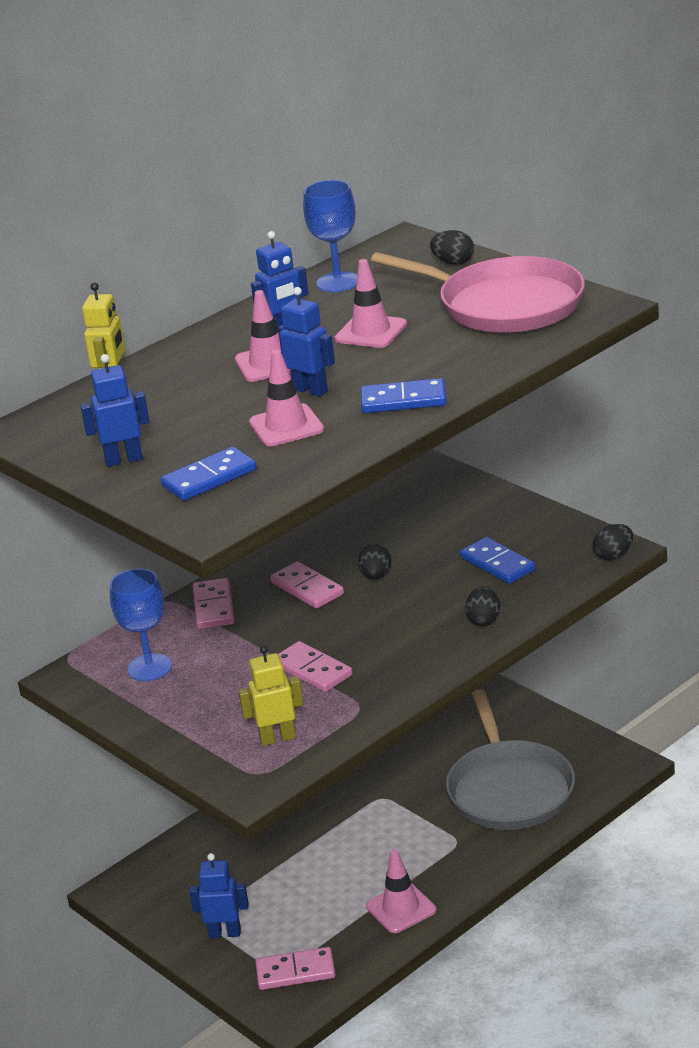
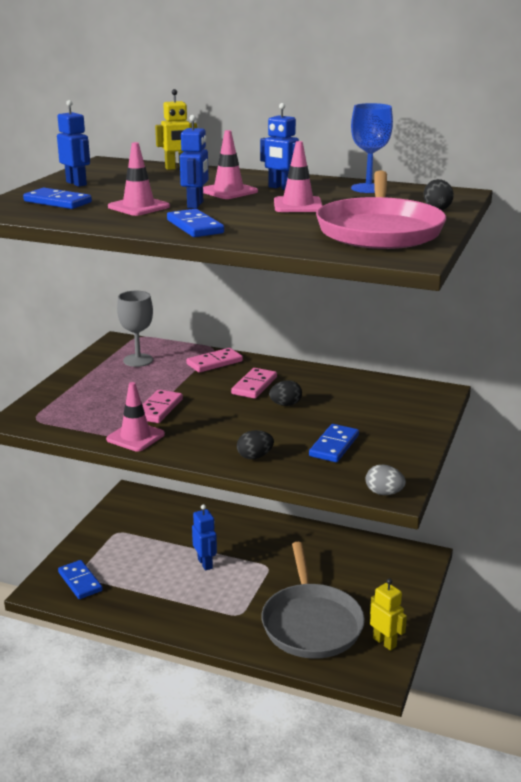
camera: 60 degrees right, 5 degrees down
blue goblet [110,569,172,681] -> grey goblet [117,291,153,367]
blue robot [189,853,249,938] -> blue robot moved to [192,504,217,571]
yellow robot [239,645,303,746] -> yellow robot moved to [370,578,407,651]
pink domino [255,947,335,990] -> blue domino [58,560,103,599]
pink traffic cone [366,849,436,933] -> pink traffic cone moved to [106,382,165,452]
grey pan [446,689,575,830] -> grey pan turned 60 degrees counterclockwise [261,542,365,659]
black egg [593,524,633,560] -> grey egg [366,465,406,495]

